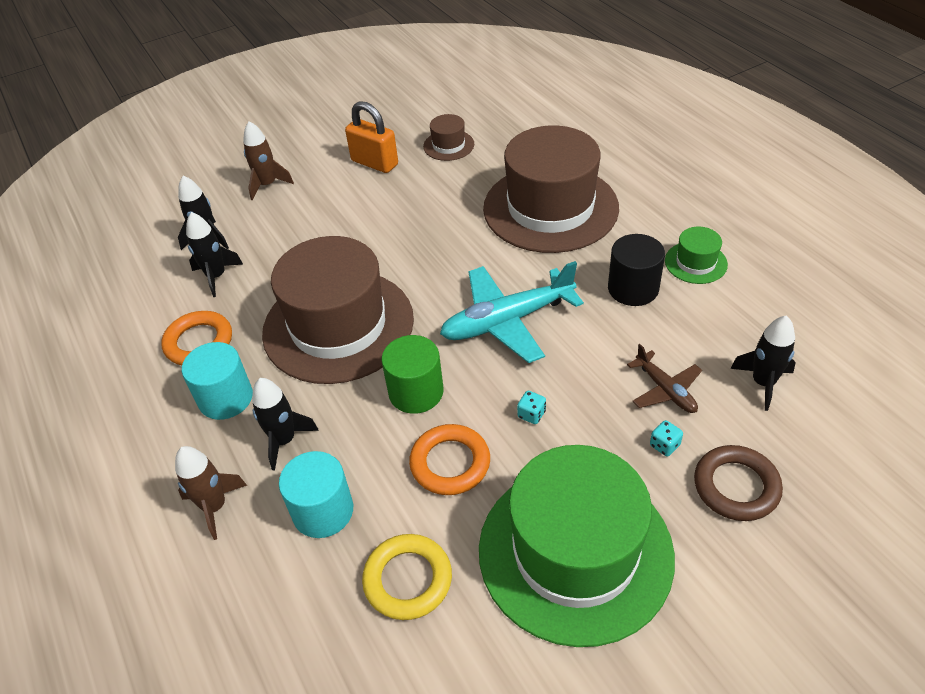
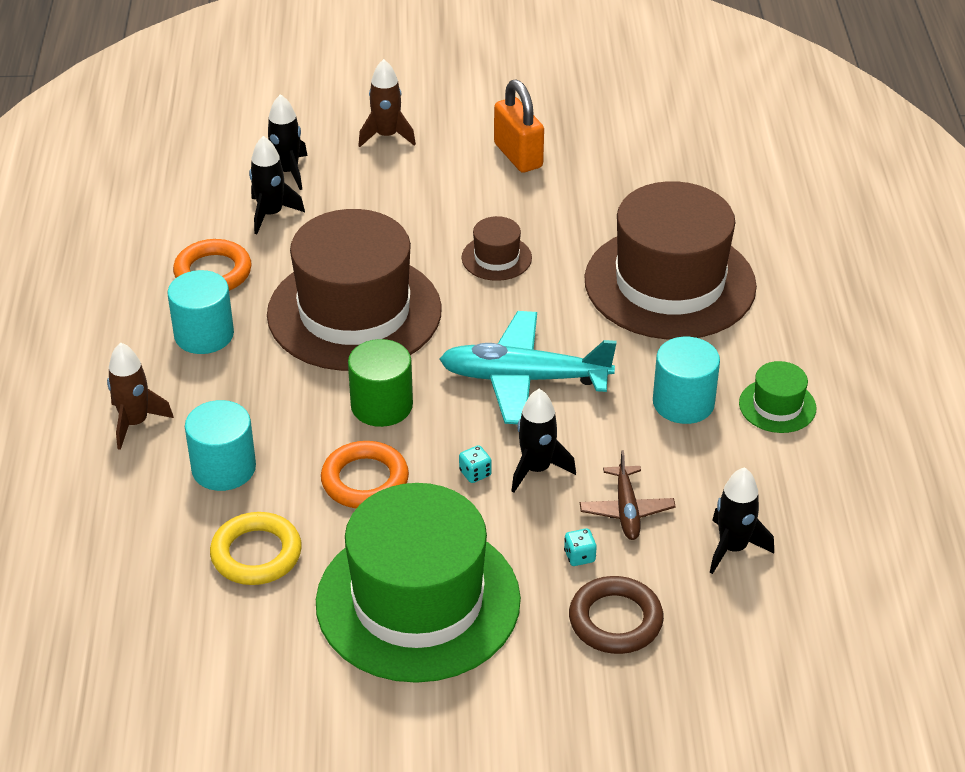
camera: 25 degrees right, 5 degrees down
black rocket [252,378,319,471] -> black rocket moved to [512,389,576,492]
brown hat [423,114,474,161] -> brown hat moved to [462,216,532,281]
black cylinder [608,234,665,306] -> turquoise cylinder [653,337,720,424]

